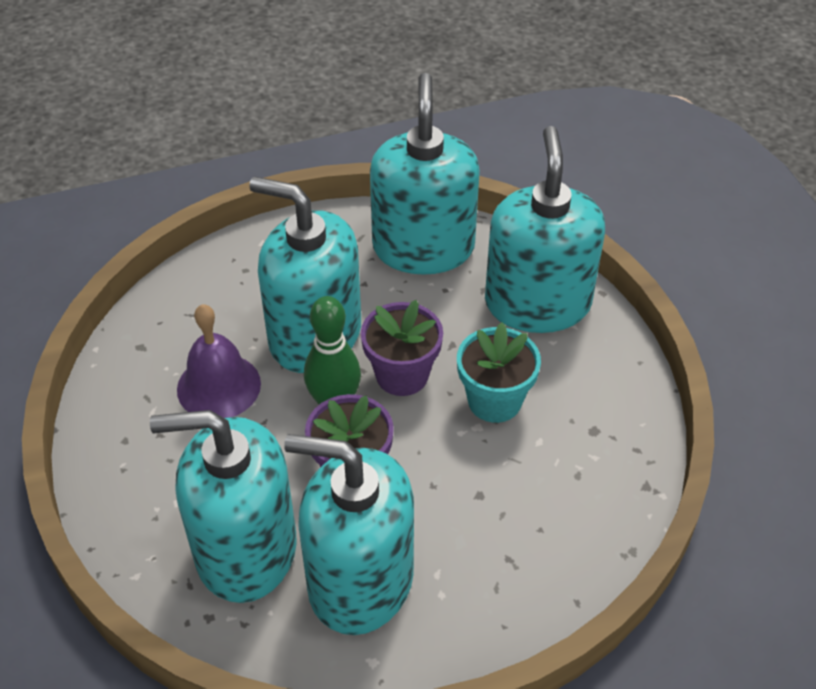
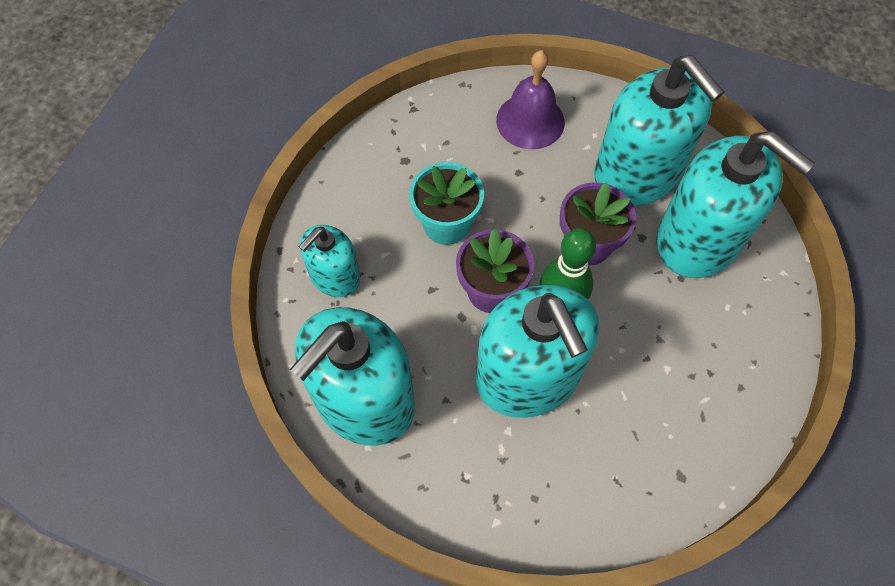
camera: 140 degrees left, 15 degrees up
purple bell [177,304,261,418] -> purple bell moved to [496,50,565,149]
turquoise soap dispenser [485,126,605,333] -> turquoise soap dispenser [299,225,360,297], size x0.55

